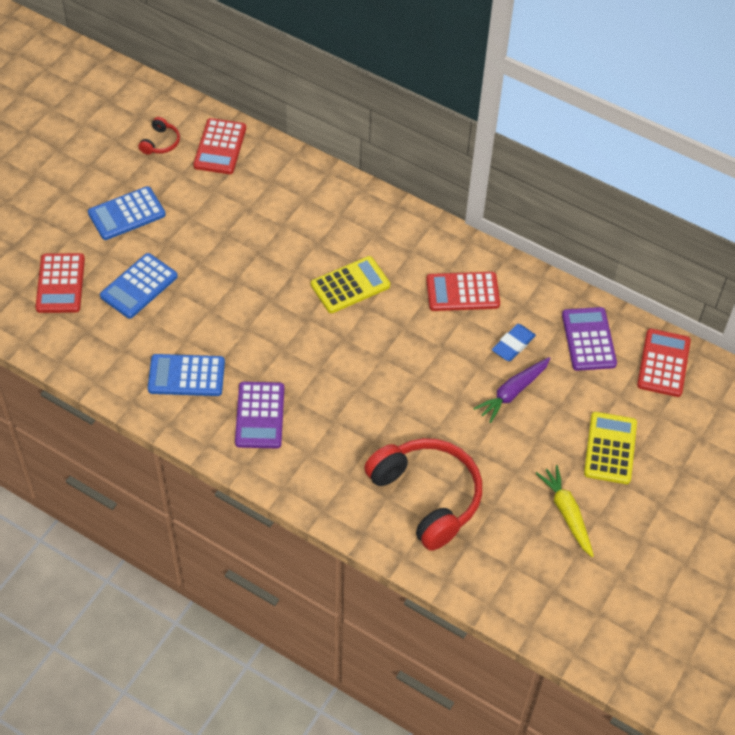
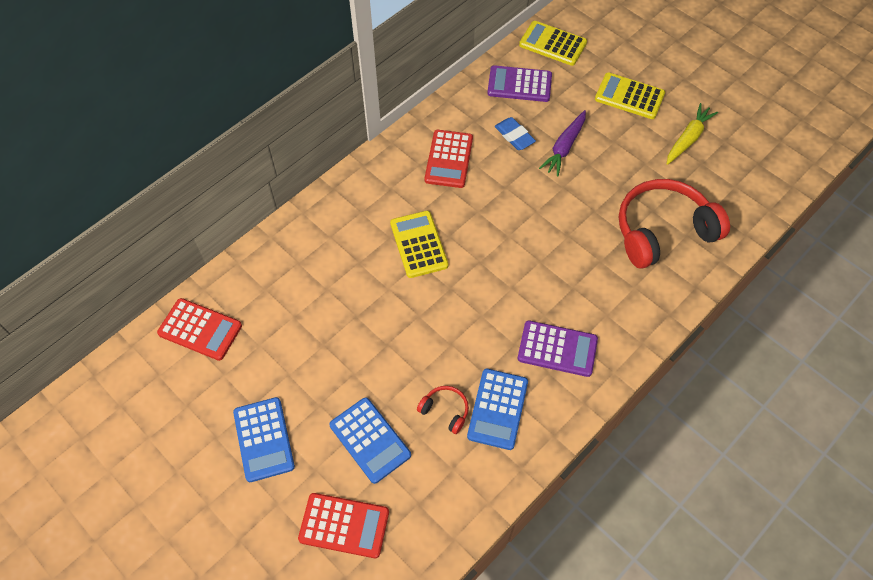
camera: 75 degrees left, 5 degrees up
red headphones [138,117,180,155] -> red headphones moved to [417,386,469,434]
purple carrot [473,357,551,423] -> purple carrot turned 60 degrees clockwise [539,110,586,177]
yellow carrot [536,465,594,557] -> yellow carrot turned 135 degrees clockwise [667,103,718,165]
red calculator [637,329,691,397] -> yellow calculator [519,21,587,66]

